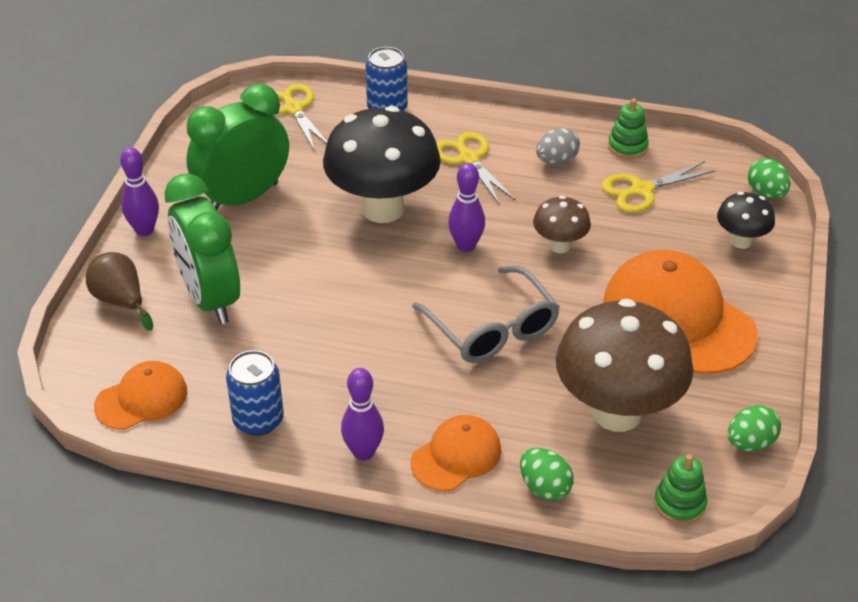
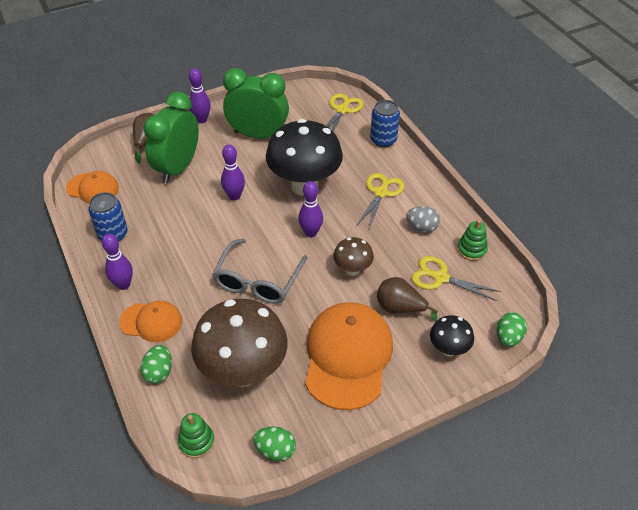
camera: 50 degrees right, 5 degrees up
none -> purple bowling pin [221,144,245,200]
none -> brown pear [377,277,438,321]

